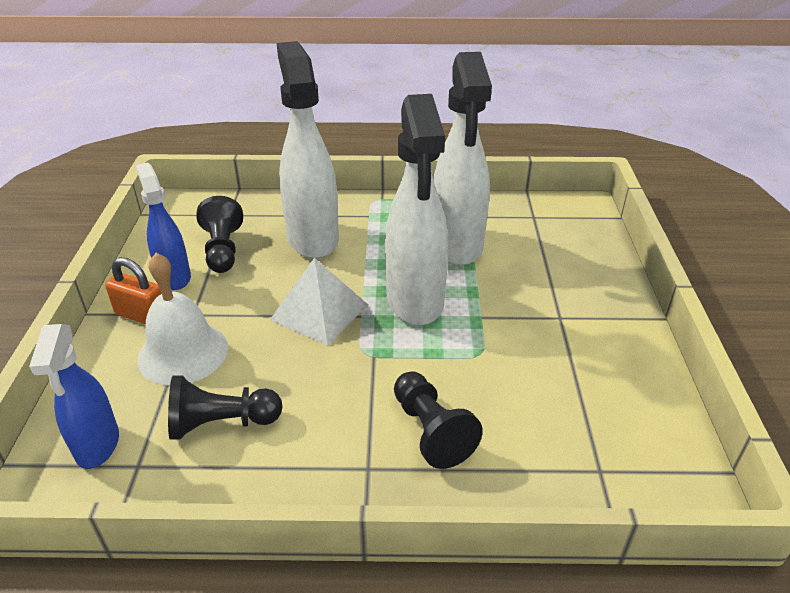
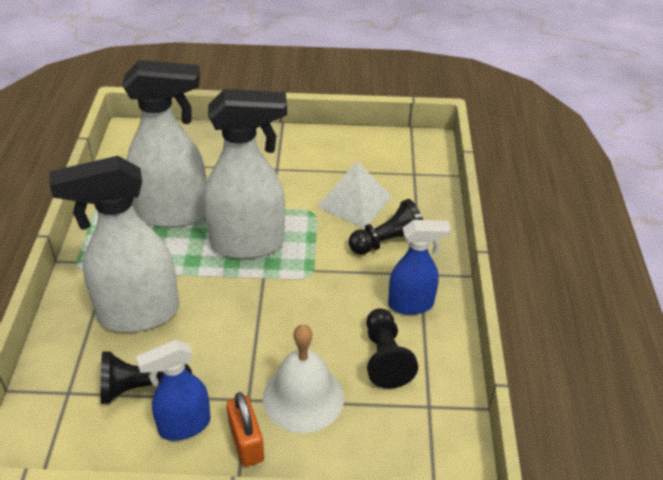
camera: 90 degrees left, 5 degrees up
blue spray bottle [29,324,119,469] -> blue spray bottle moved to [388,220,451,315]
orange padlock [105,257,162,324] -> orange padlock turned 45 degrees counterclockwise [227,392,264,467]
white pyramid [270,257,368,346] -> white pyramid moved to [317,161,392,229]

